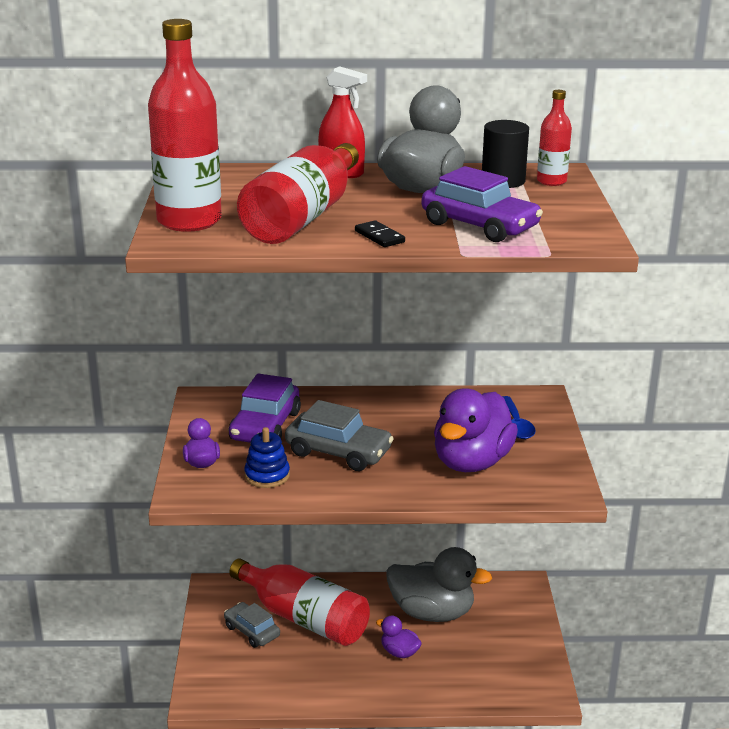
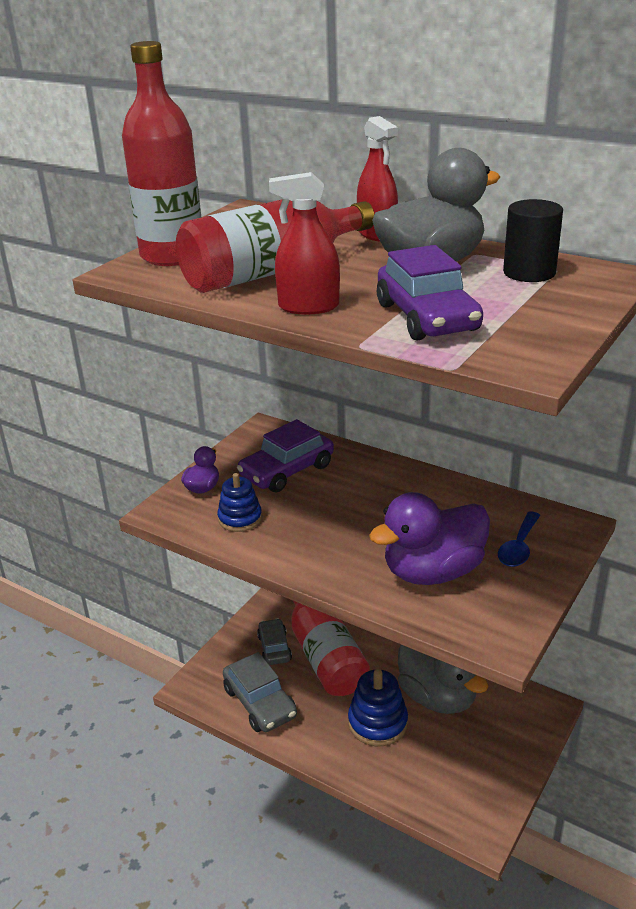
camera: 35 degrees right, 5 degrees up
grey car [285,400,394,471] -> grey car moved to [223,652,297,732]
black domino [355,220,405,247] -> red spray bottle [269,172,340,314]
purple duck [376,615,422,658] -> blue stacking toy [348,669,408,746]
red bottle [537,90,572,186] -> none

